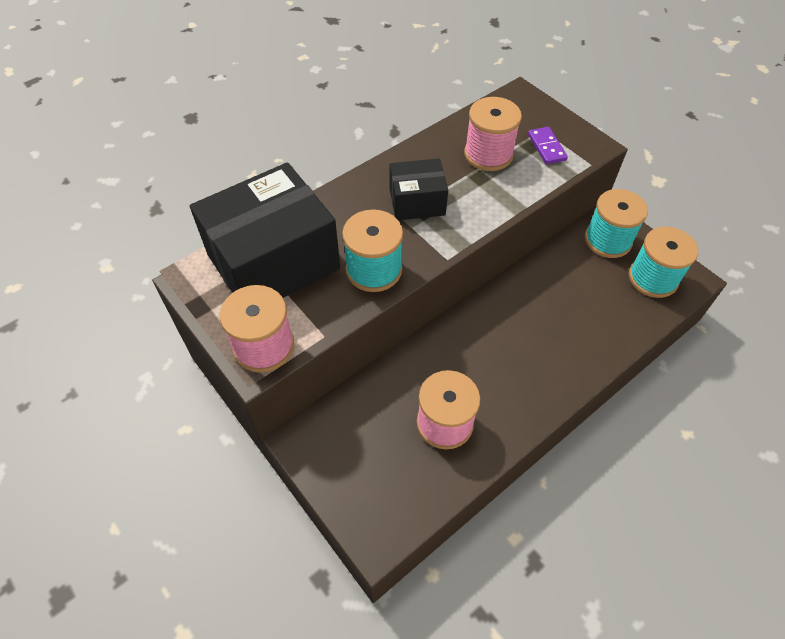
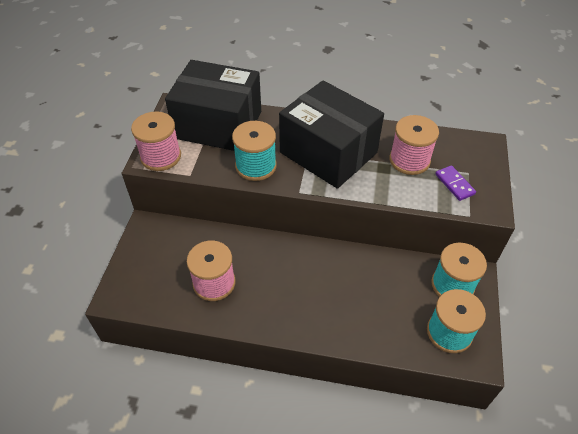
camera: 50 degrees right, 5 degrees down
black box [390,158,448,220] -> black box [279,80,384,189], size x1.92
purple domino [528,127,568,164] -> purple domino turned 60 degrees counterclockwise [435,165,476,201]

